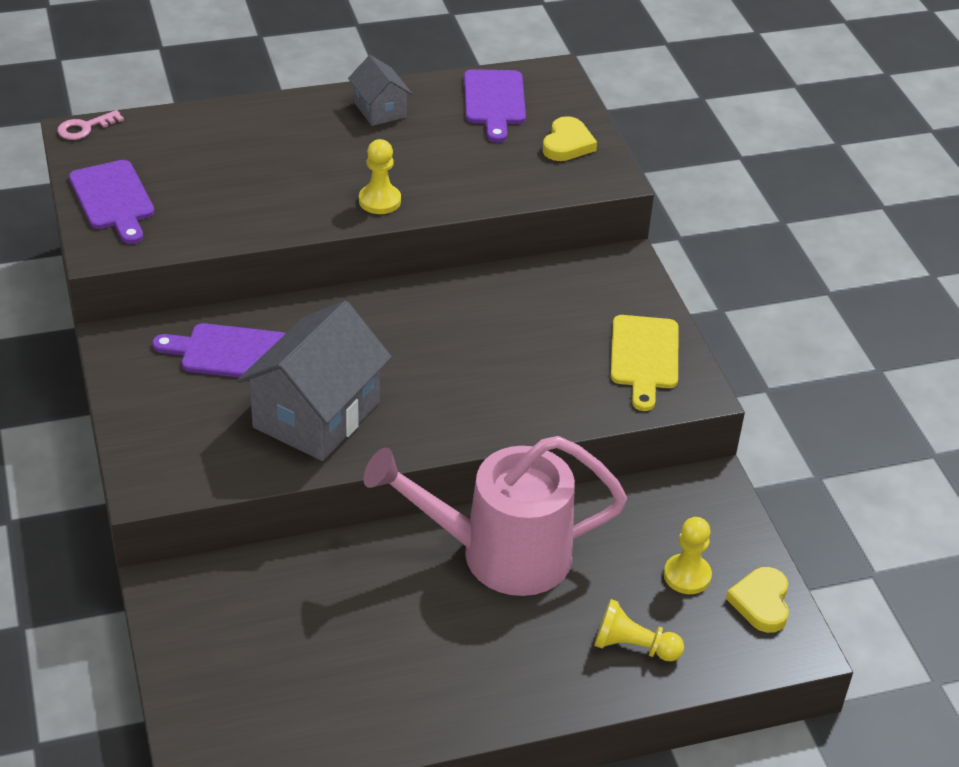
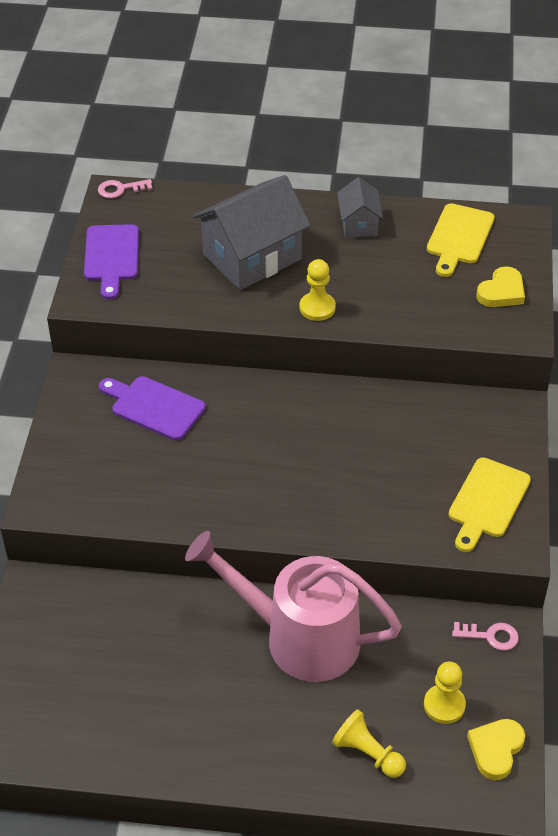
camera: 25 degrees right, 5 degrees up
grey house [237,301,392,461] -> grey house moved to [193,175,311,290]
purple cutting board [464,69,526,142] -> yellow cutting board [427,203,495,277]
none -> pink key [452,622,519,651]

